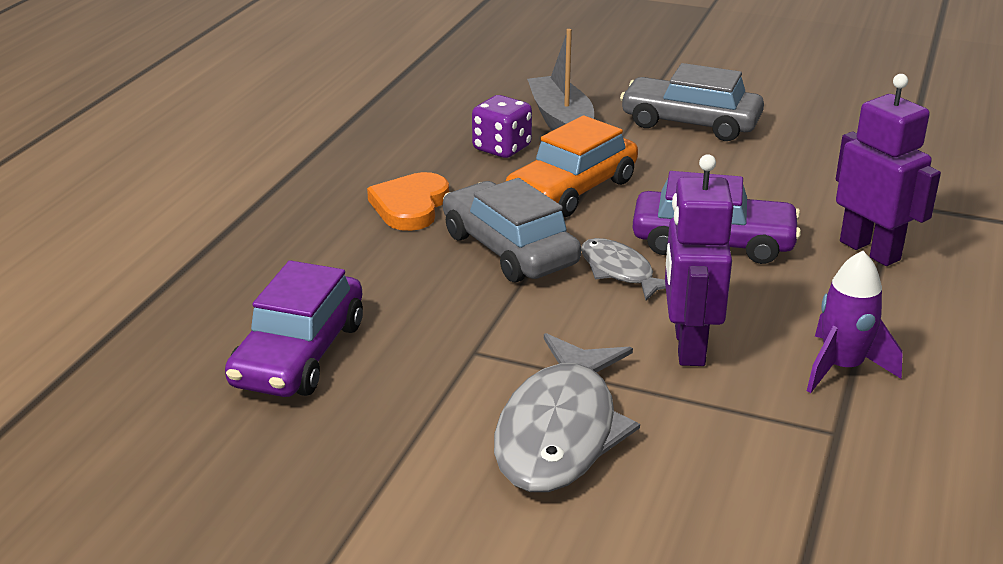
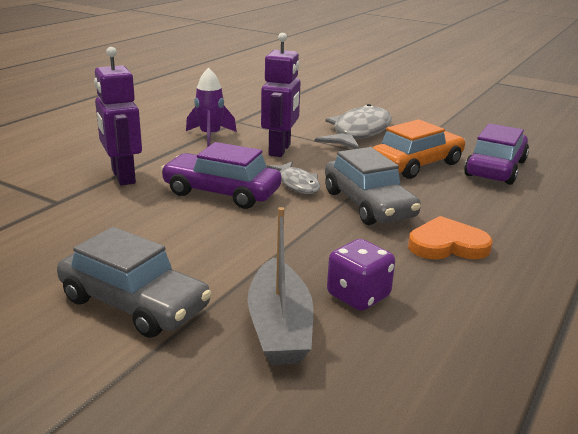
camera: 170 degrees left, 5 degrees down
orange heart [367,172,449,231] -> orange heart turned 120 degrees counterclockwise [408,216,493,260]
orange car [506,115,638,217] -> orange car moved to [372,119,465,179]

